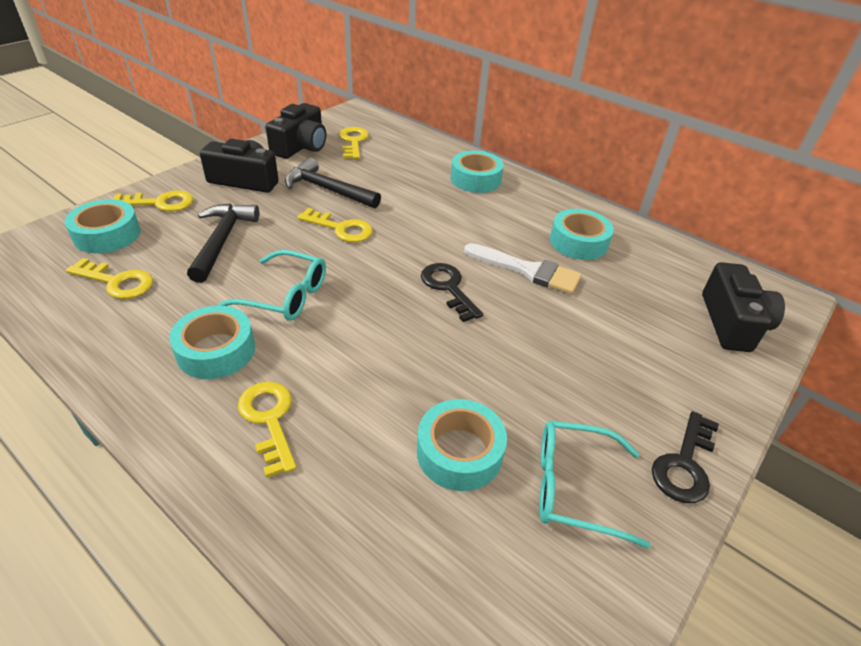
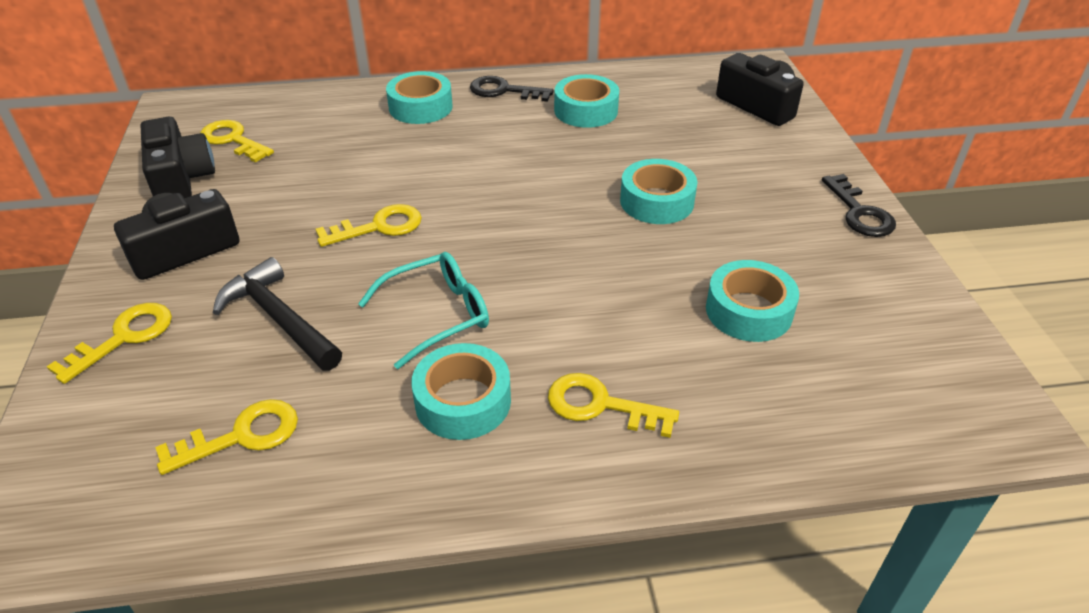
camera: 45 degrees left, 0 degrees up
turquoise tape [65,199,141,253] -> turquoise tape moved to [620,159,697,224]
black hammer [285,157,381,209] -> none
black key [421,263,483,322] -> black key moved to [470,76,554,102]
white brush [464,243,582,294] -> none
turquoise glasses [539,421,651,549] -> none

